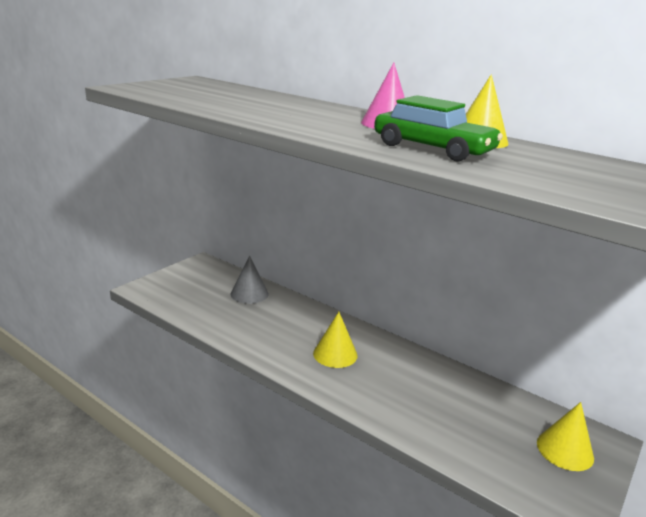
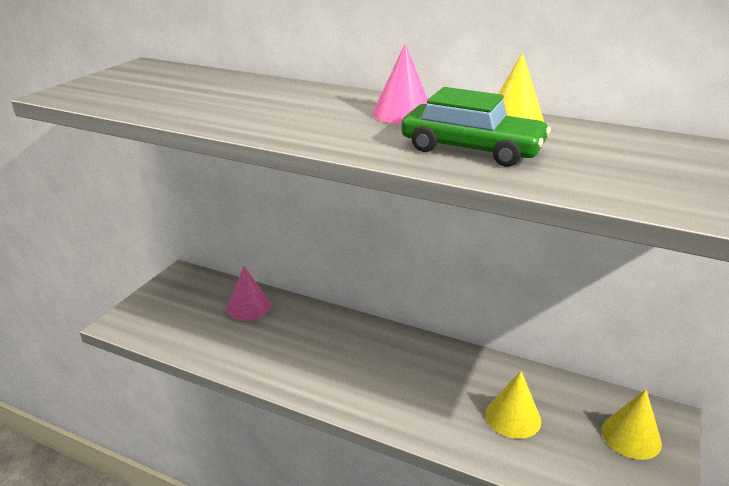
camera: 10 degrees left, 5 degrees up
grey cone [231,256,269,304] -> pink cone [227,266,271,321]
yellow cone [313,312,358,368] -> yellow cone moved to [485,371,541,439]

